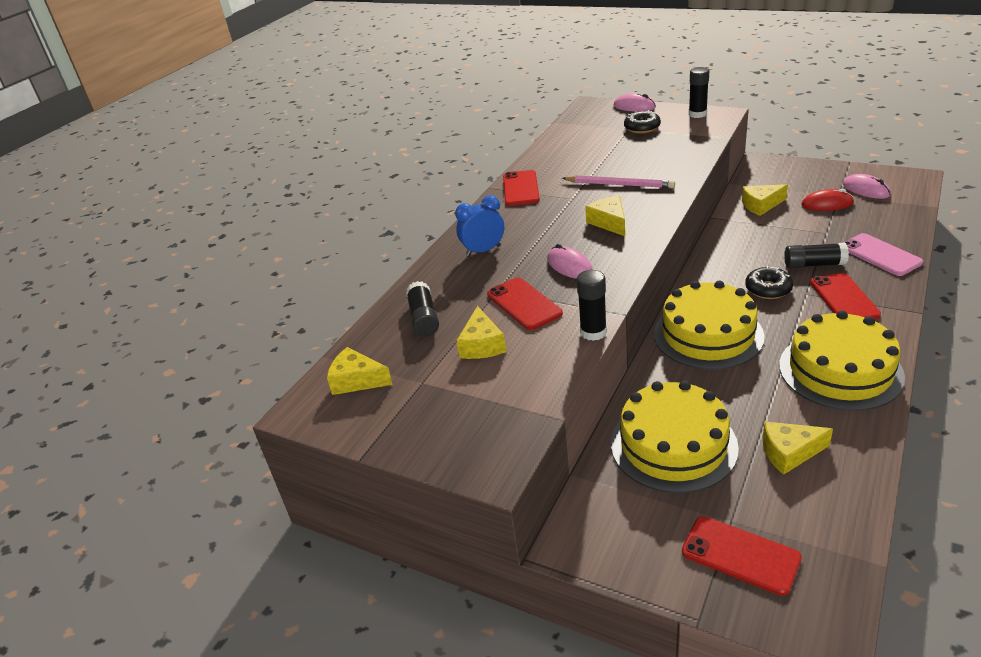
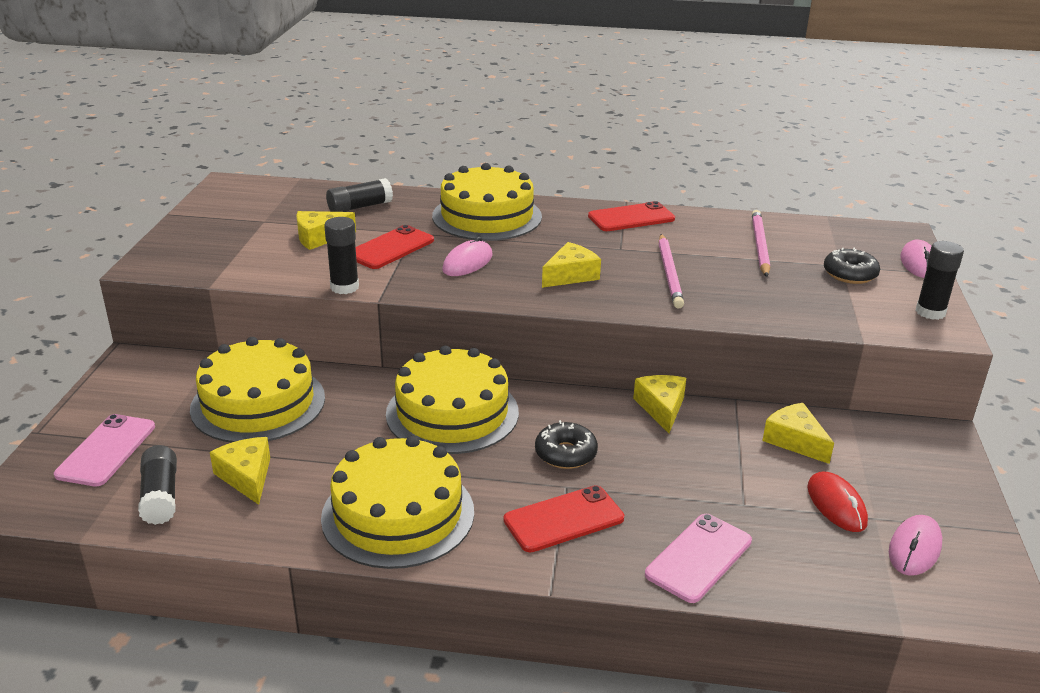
camera: 65 degrees right, 5 degrees down
yellow cheese [327,347,393,395] -> yellow cheese moved to [633,375,686,433]
blue clock [455,195,504,256] -> yellow cake [432,163,542,241]
red phone [682,516,802,596] -> pink phone [54,414,155,487]
black glue stick [784,243,849,268] -> black glue stick moved to [138,445,177,525]
none -> pink pencil [752,210,770,277]

